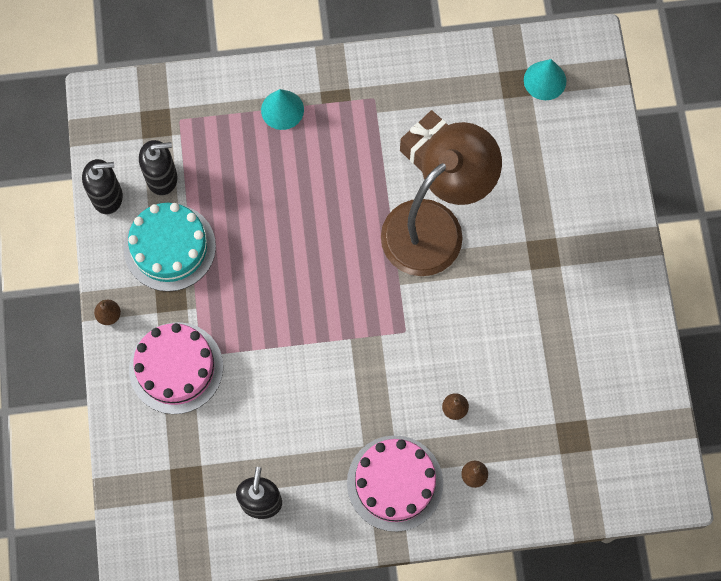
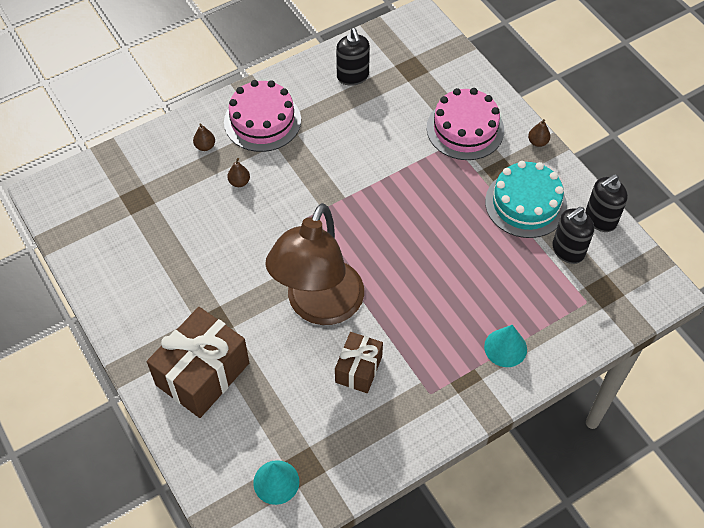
camera: 155 degrees right, 15 degrees down
none -> brown gift [147,307,249,418]

